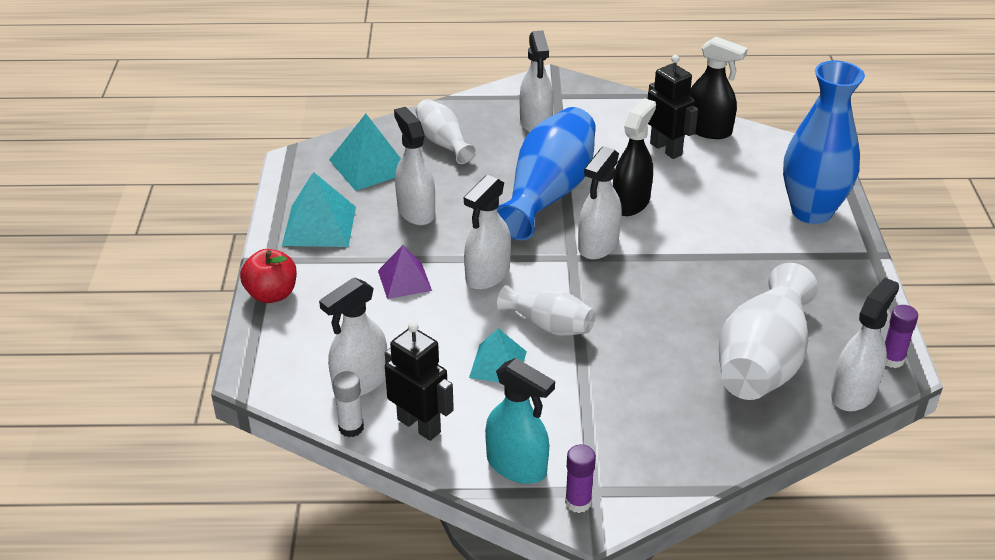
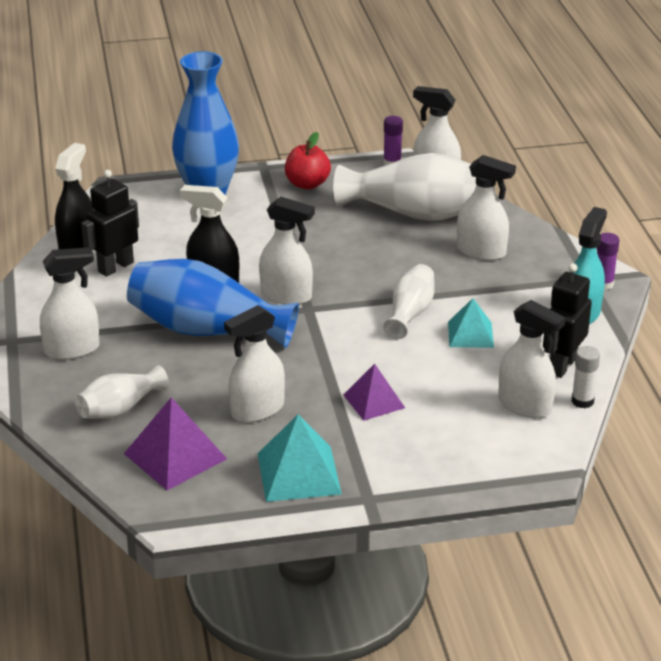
camera: 100 degrees left, 5 degrees down
red apple [240,249,297,303] -> red apple moved to [285,132,331,189]
turquoise pyramid [329,114,401,191] -> purple pyramid [124,397,227,490]
white spray bottle [464,175,511,290] -> white spray bottle moved to [457,155,516,261]

